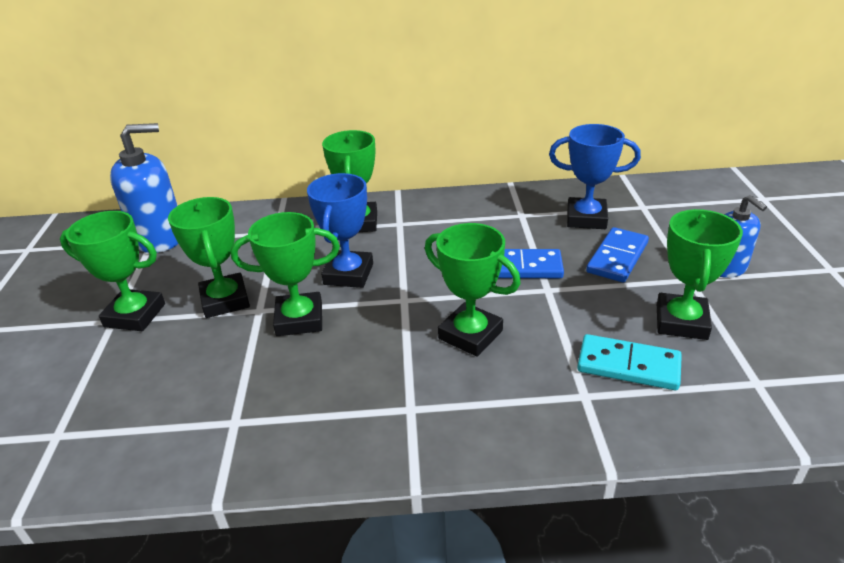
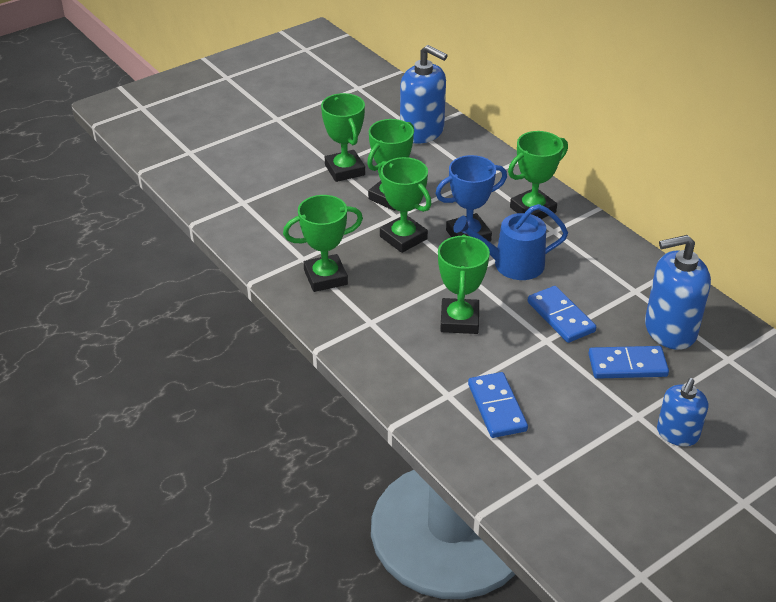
camera: 55 degrees right, 5 degrees up
blue trophy [549,124,641,229] -> blue soap dispenser [645,235,711,350]
turquoise domino [577,334,682,390] -> blue domino [468,372,528,438]
green trophy [657,209,743,340] -> green trophy moved to [283,195,363,292]
none -> blue watering can [453,204,568,280]

